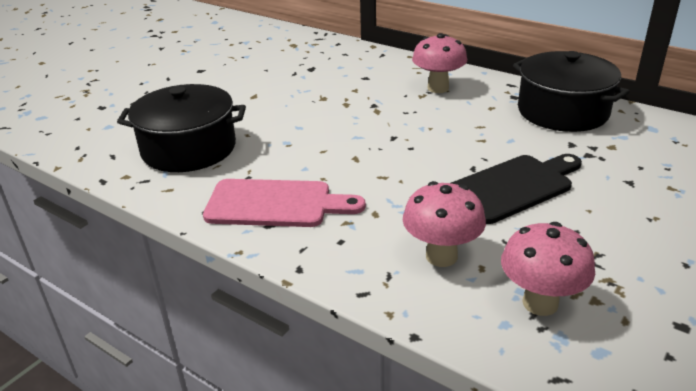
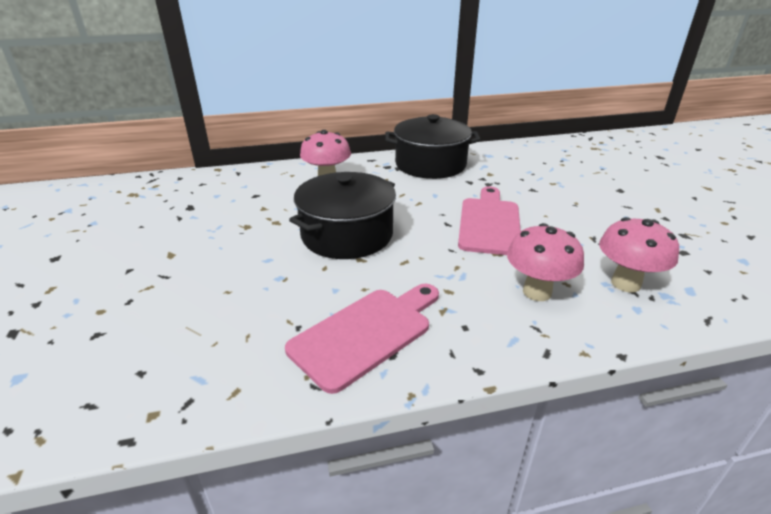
camera: 50 degrees left, 0 degrees up
black pot [117,84,246,172] -> black pot moved to [289,172,396,259]
black cutting board [451,154,582,224] -> pink cutting board [458,186,521,255]

